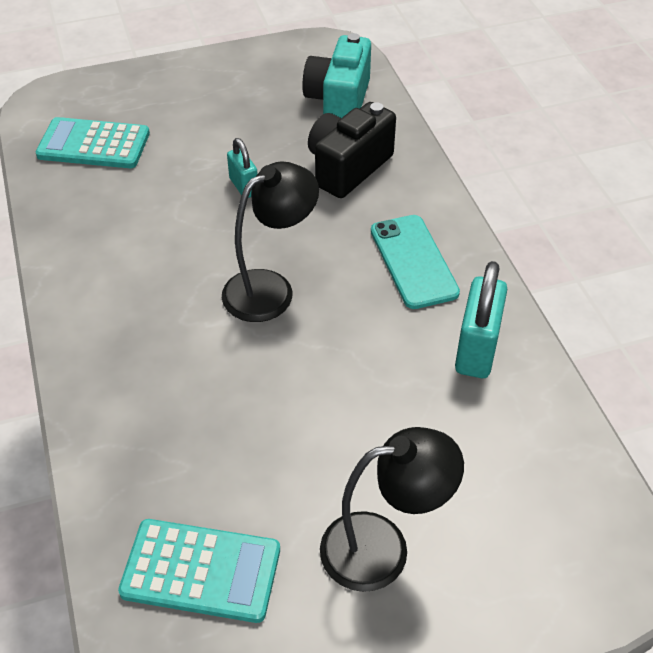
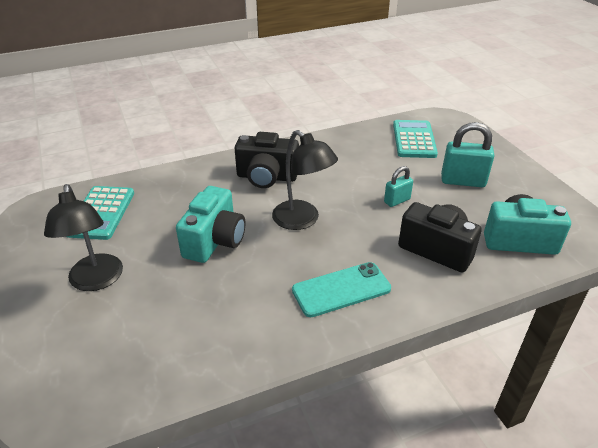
camera: 85 degrees right, 10 degrees down
turquoise padlock [455,261,507,378] -> turquoise padlock moved to [441,122,494,187]
none -> turquoise camera [176,186,245,263]
none -> black camera [235,132,299,188]

